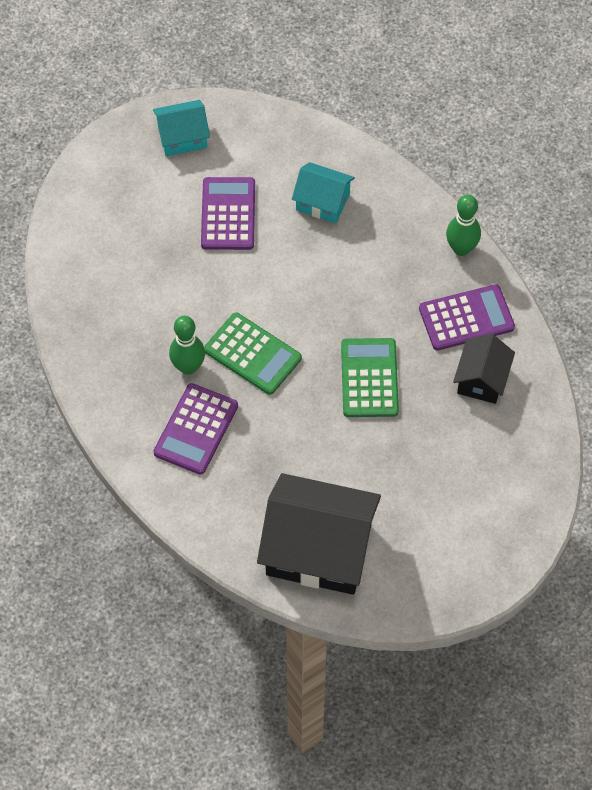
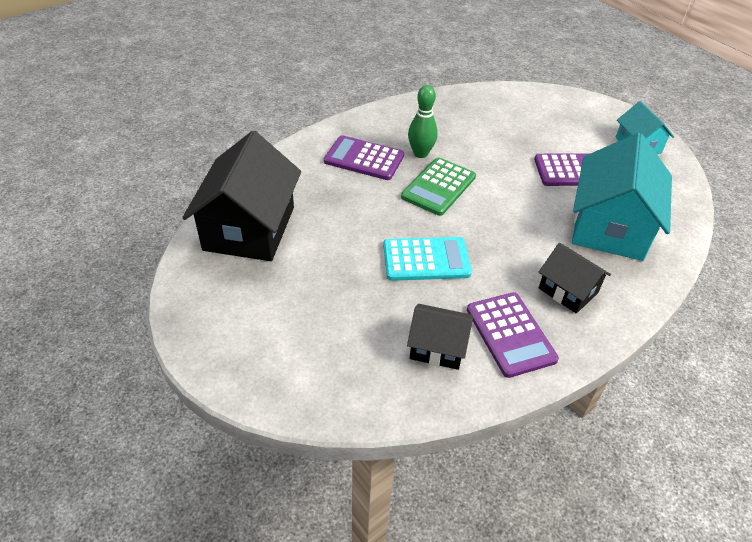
camera: 85 degrees right, 15 degrees down
turquoise house [292,162,355,223] -> turquoise house [572,133,672,261], size x1.90
green calculator [341,338,399,417] -> turquoise calculator [383,237,472,281]
green bowling pin [446,195,481,256] -> none
none -> black house [539,243,611,314]

